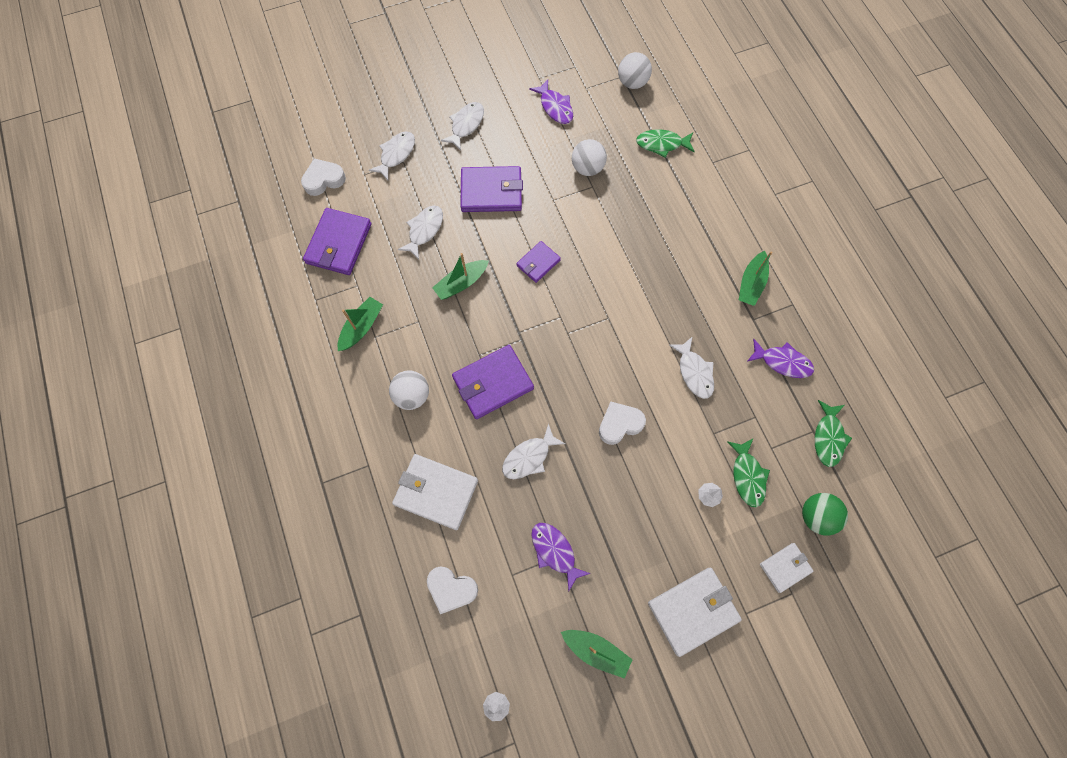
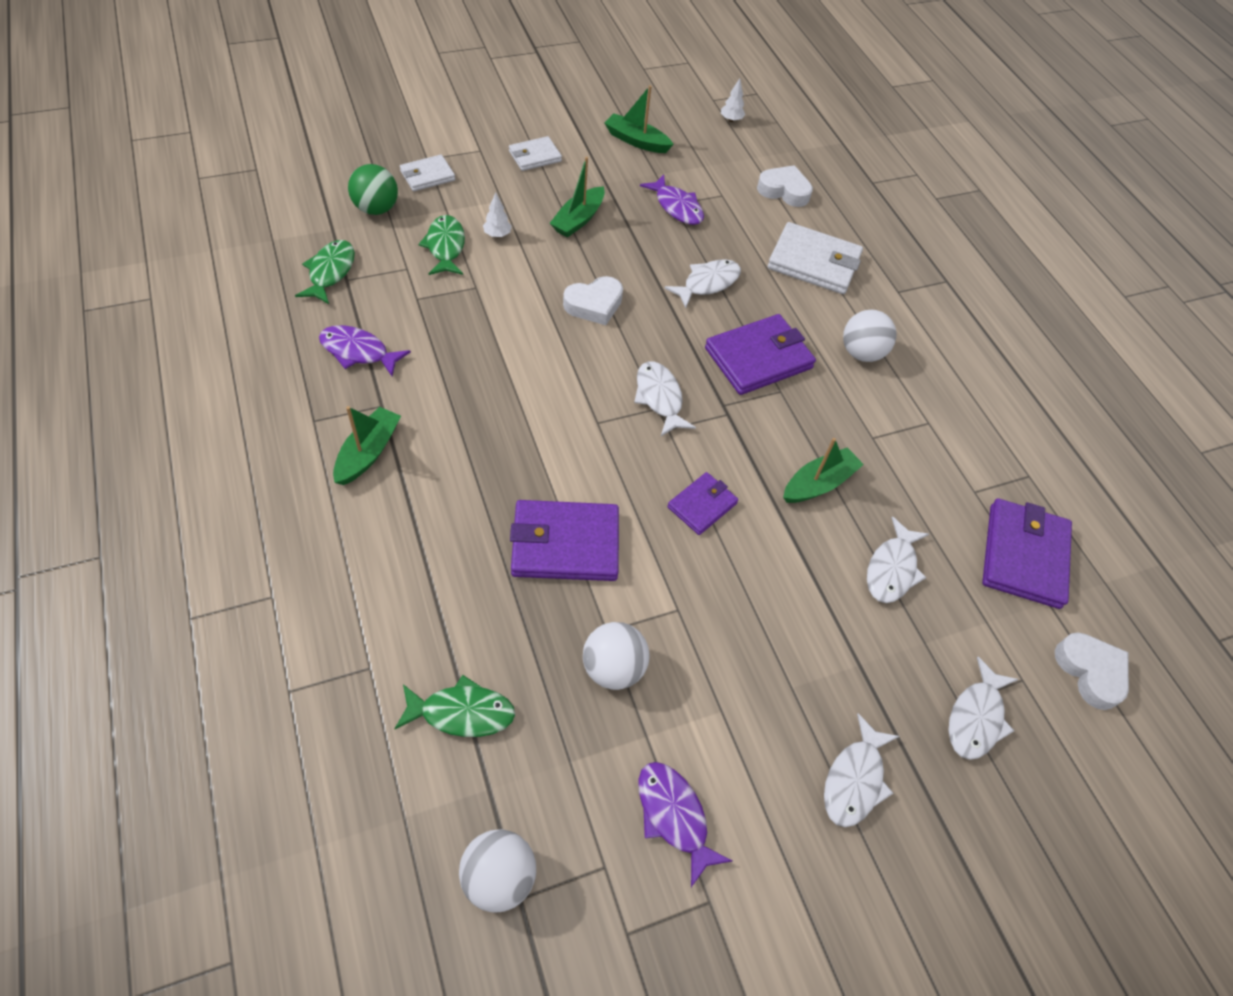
camera: 175 degrees right, 15 degrees down
white heart [301,158,346,196] -> white heart turned 90 degrees counterclockwise [1055,632,1129,710]
green boat [338,297,383,351] -> green boat moved to [550,157,605,238]
purple wallet [460,166,523,212] -> purple wallet moved to [510,500,619,581]
white wallet [648,568,742,657] -> white wallet [509,136,562,171], size x0.58
white fish [669,336,714,399] -> white fish moved to [634,361,696,436]

